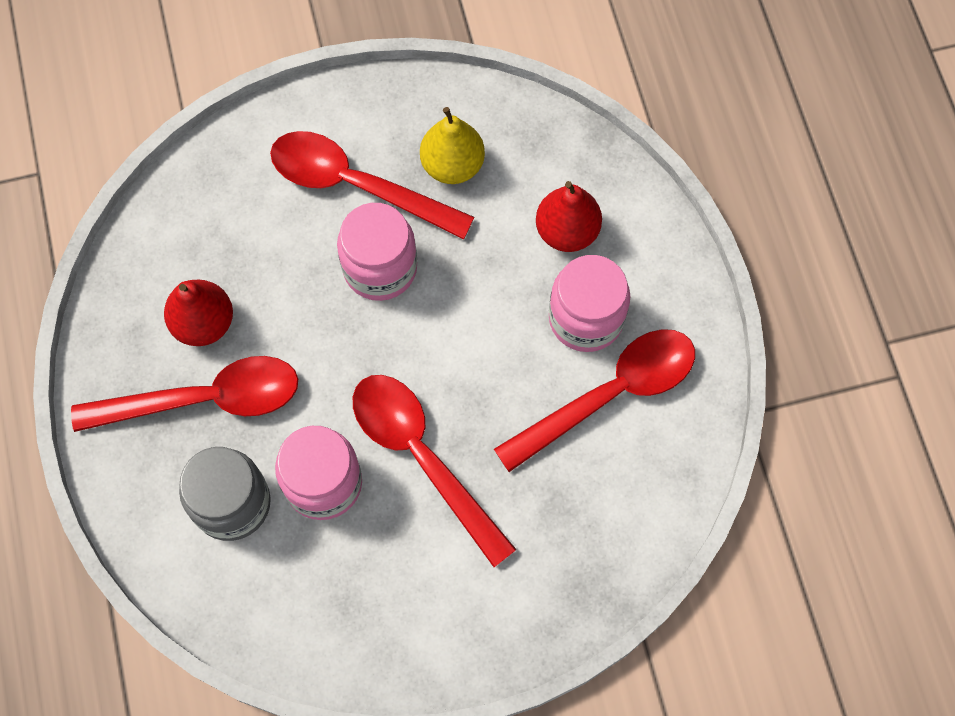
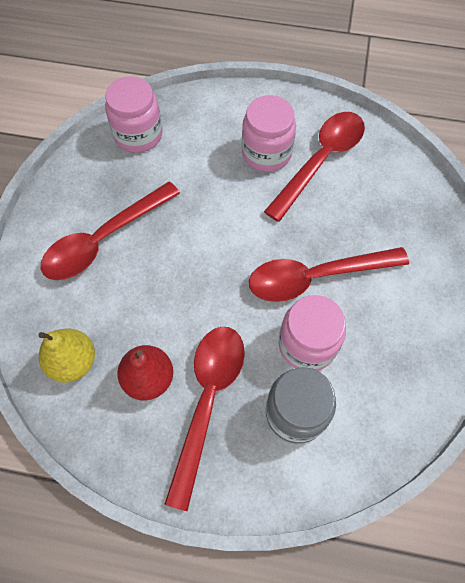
camera: 65 degrees left, 5 degrees down
pink jar [337,203,417,301] -> pink jar moved to [105,76,163,153]
yellow pear [420,107,485,184] -> yellow pear moved to [38,328,95,383]
red spoon [494,329,695,472] -> red spoon turned 45 degrees clockwise [264,112,365,222]
red pear [536,181,602,252] -> none

